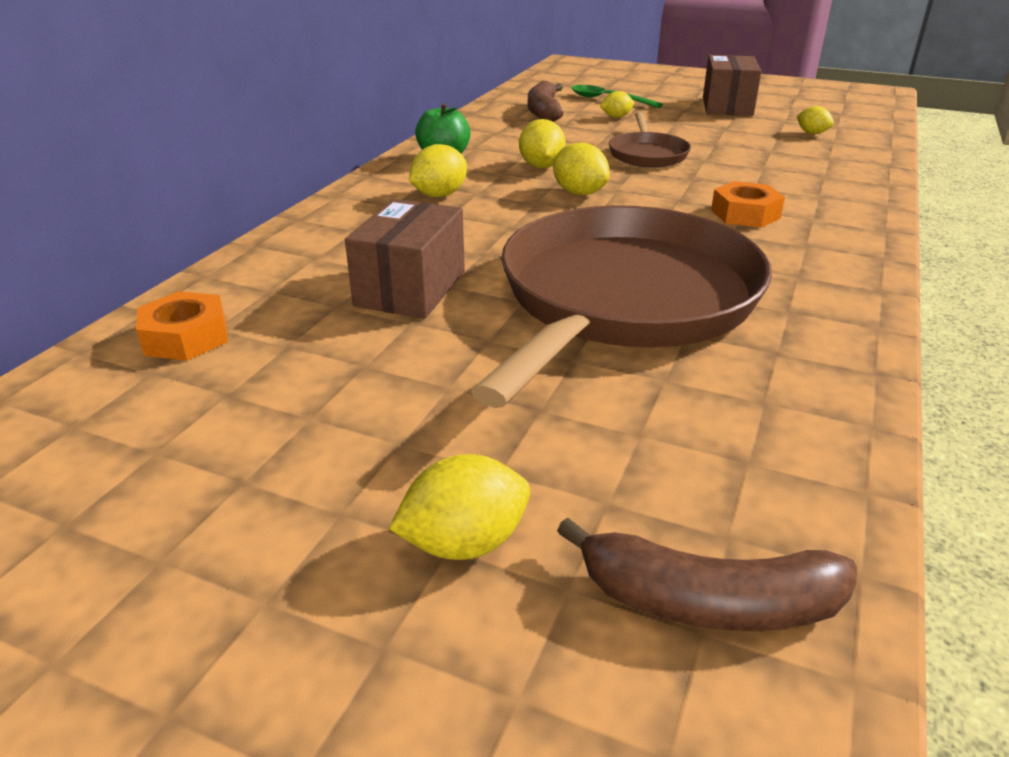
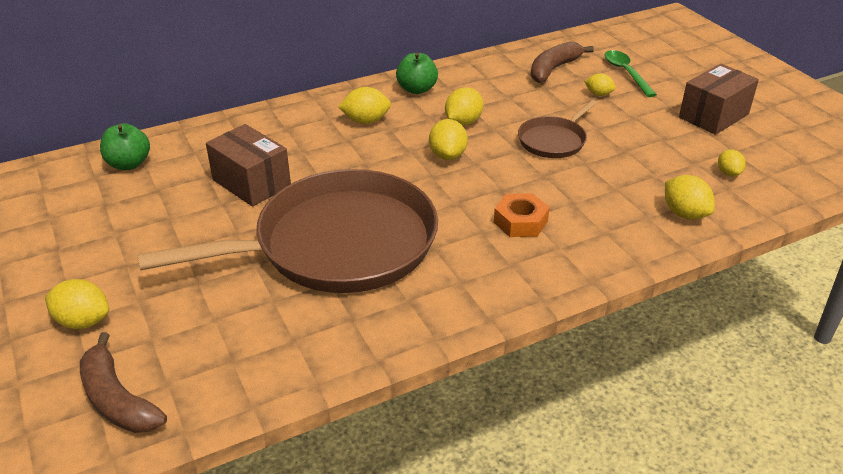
camera: 40 degrees right, 5 degrees up
orange nut [136,291,228,361] -> green apple [100,123,150,170]
brown box [345,199,465,319] -> brown box turned 75 degrees clockwise [206,124,291,206]
none -> yellow lemon [665,175,715,219]

